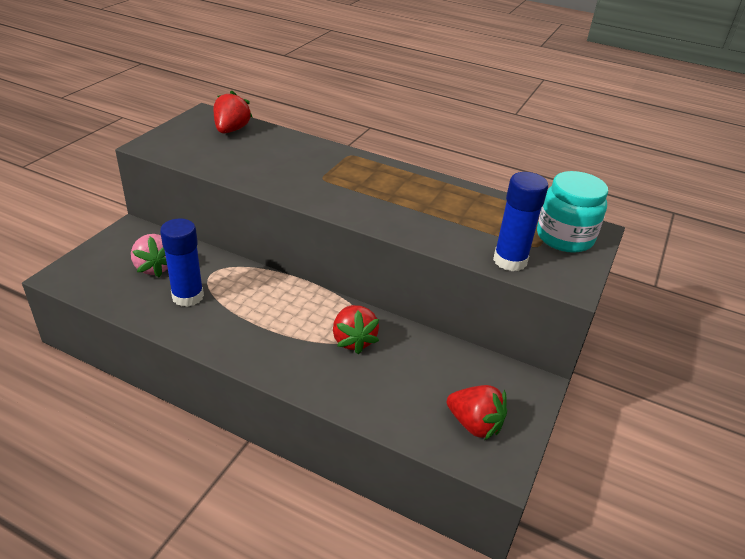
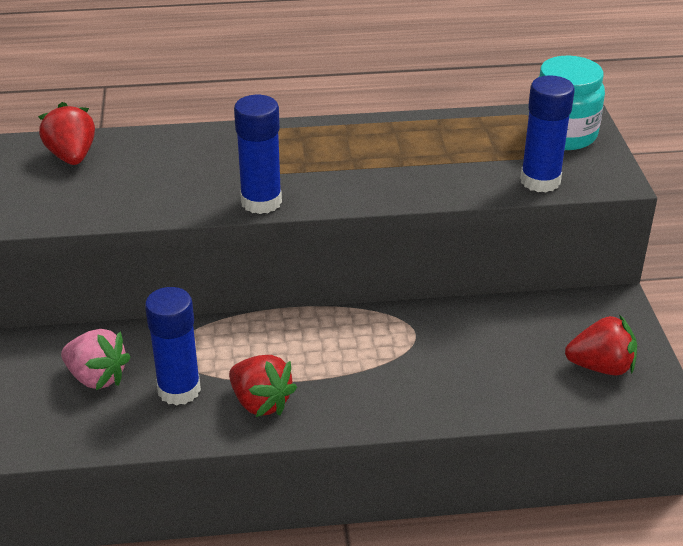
camera: 30 degrees left, 0 degrees up
red strawberry [333,305,379,354] -> red strawberry moved to [229,355,297,417]
none -> blue glue stick [234,95,282,214]

